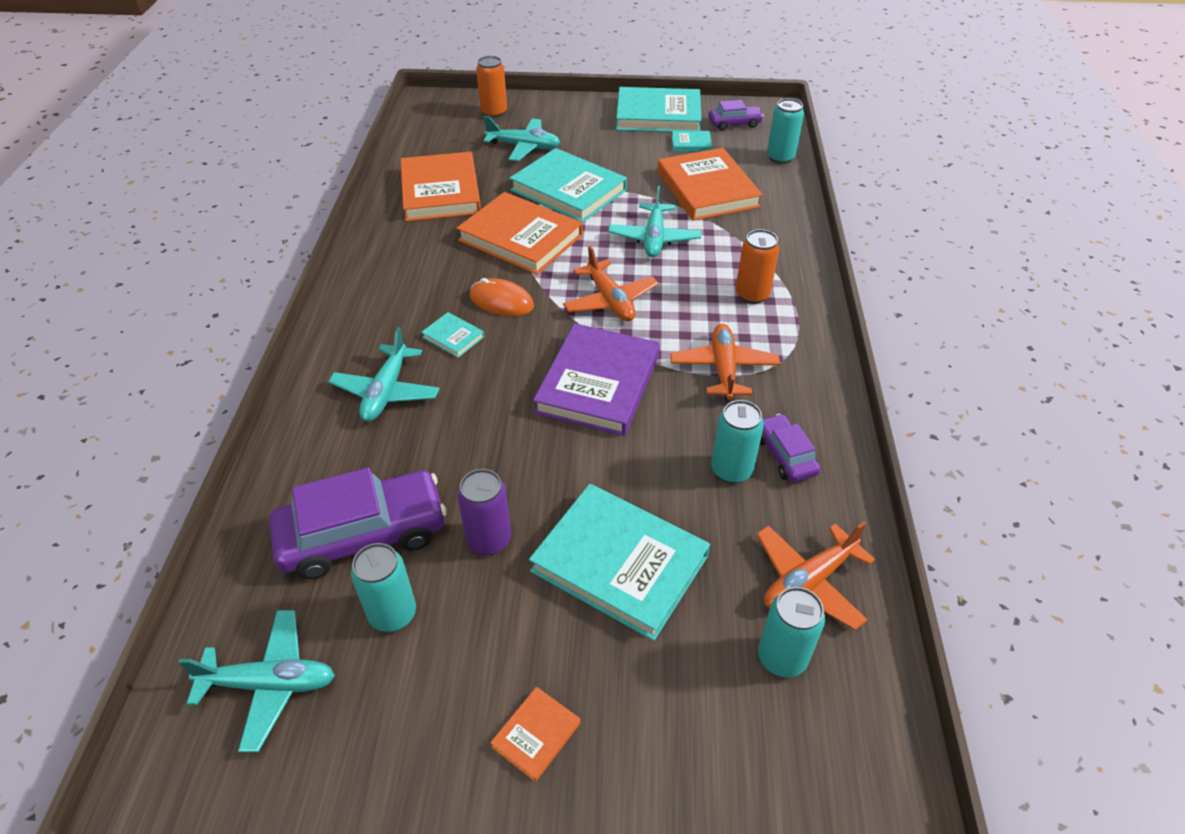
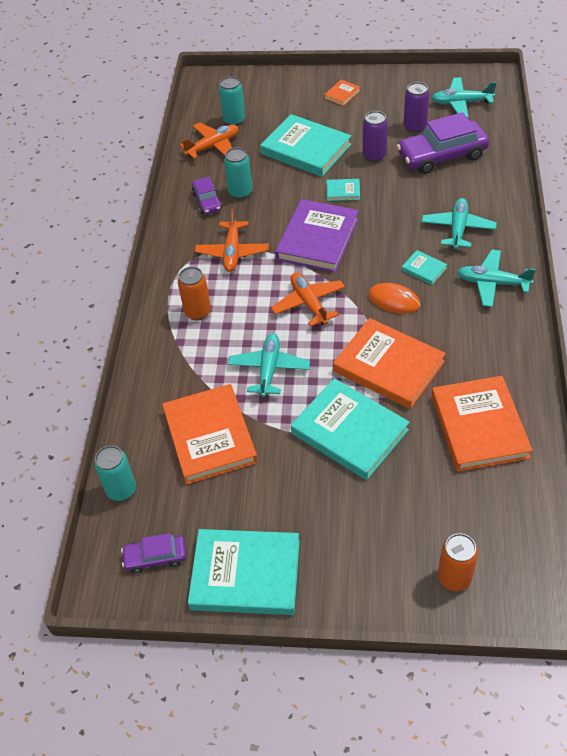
camera: 175 degrees left, 5 degrees up
turquoise can [351,543,416,632] -> purple can [404,82,429,133]
turquoise plane [483,116,560,161] -> turquoise plane moved to [457,249,536,307]
turquoise book [672,131,712,152] -> turquoise book moved to [326,179,360,201]

